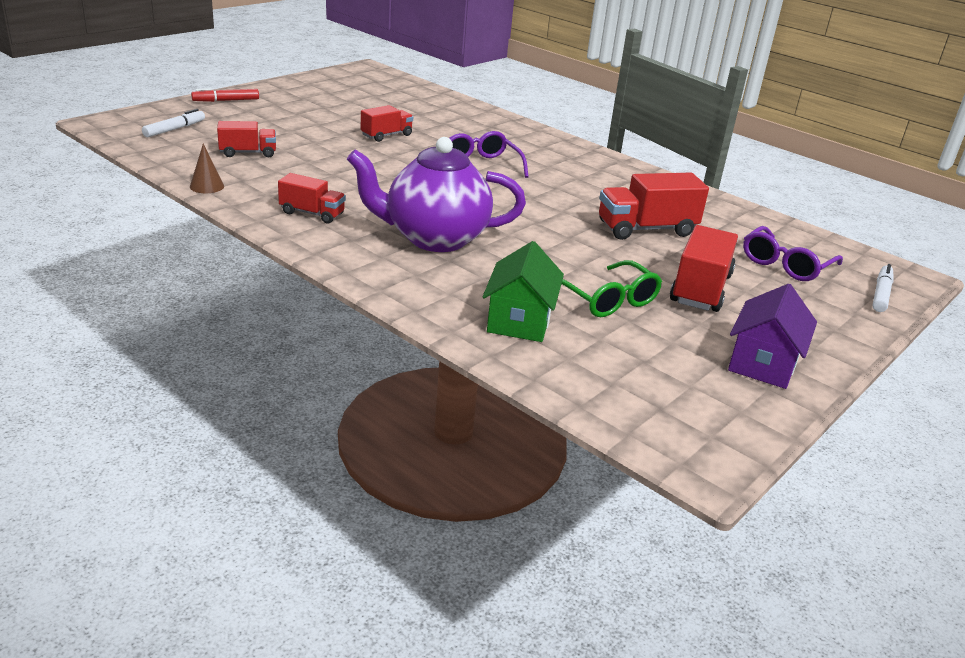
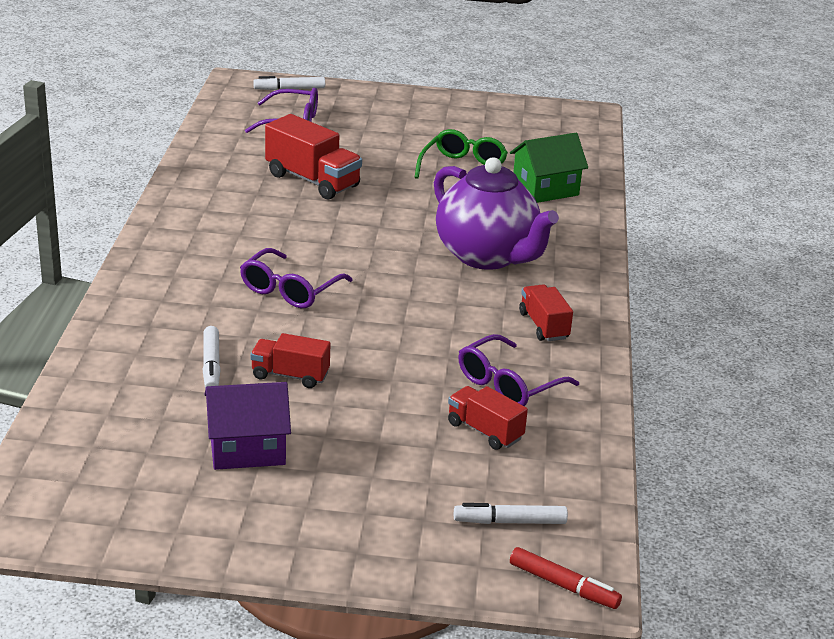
camera: 125 degrees left, 0 degrees up
brown cone [190,143,224,193] -> none
red marker [191,88,259,102] -> red marker moved to [510,547,622,609]
red truck [670,225,738,312] -> none
purple house [728,284,817,389] -> purple house moved to [205,382,291,470]
none -> white marker [202,326,221,389]
none -> purple glasses [458,334,579,406]

